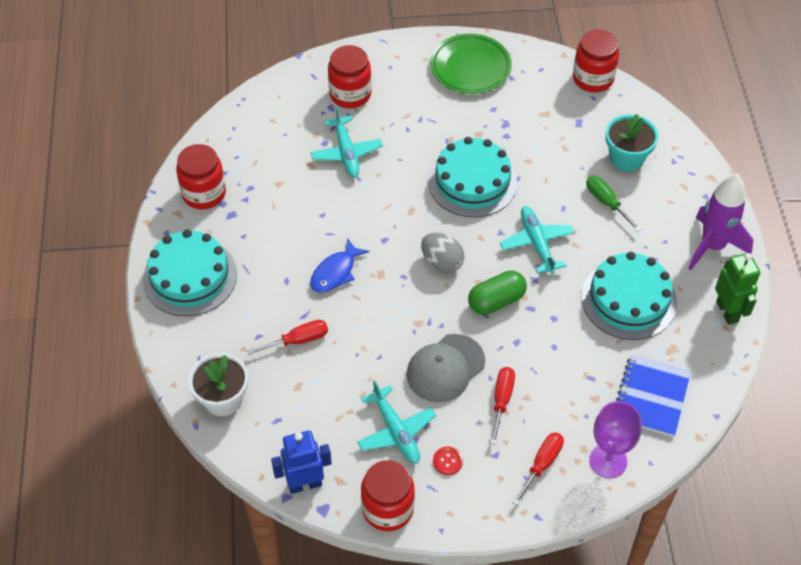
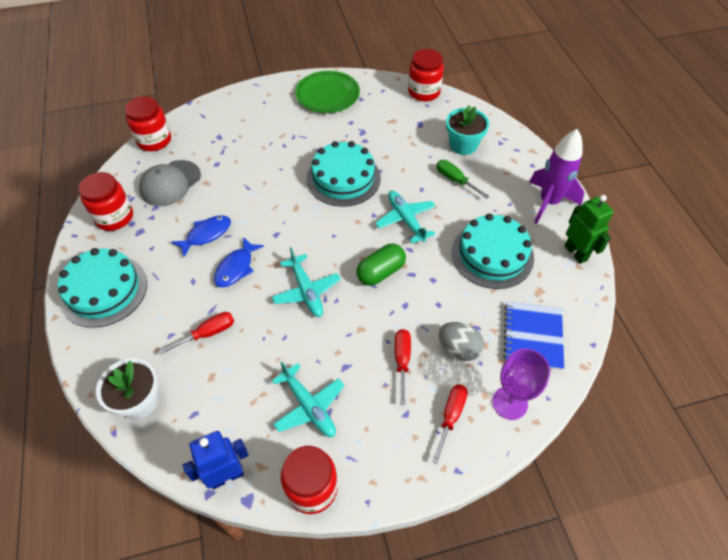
camera: 10 degrees left, 0 degrees up
turquoise plane [311,106,383,177] -> turquoise plane moved to [272,247,341,317]
red jar [328,45,372,108] -> red jar moved to [125,96,171,151]
grey cap [407,334,485,402] -> grey cap moved to [139,160,201,206]
grey egg [421,233,465,273] -> grey egg moved to [439,322,484,361]
red button [433,446,463,475] -> none
none -> blue fish [171,215,231,257]

